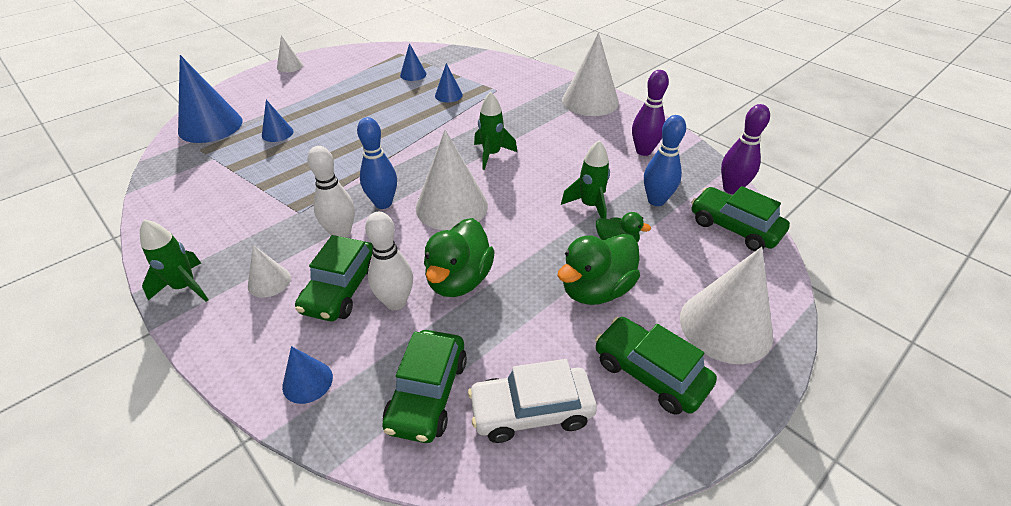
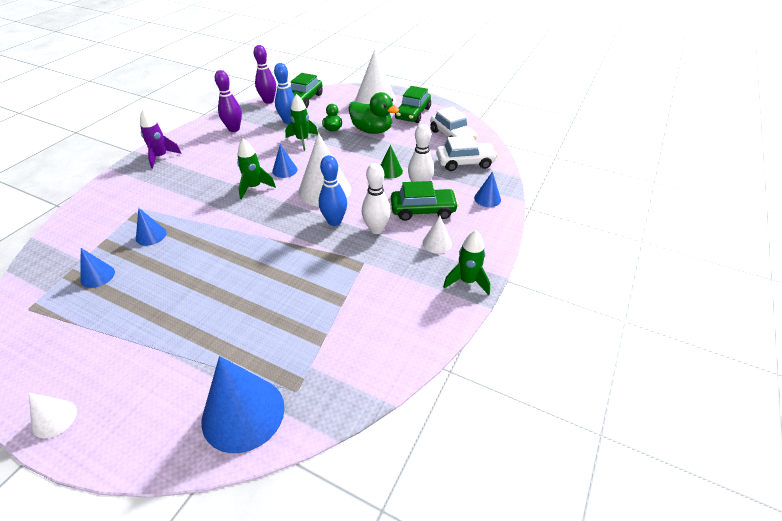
camera: 110 degrees left, 0 degrees up
blue cone [262,100,293,142] -> blue cone moved to [272,144,297,178]
green car [382,330,467,443] -> white car [436,136,498,171]
green duck [424,218,495,297] -> green cone [381,145,403,179]
white cone [562,32,619,116] -> purple rocket [140,110,182,168]

